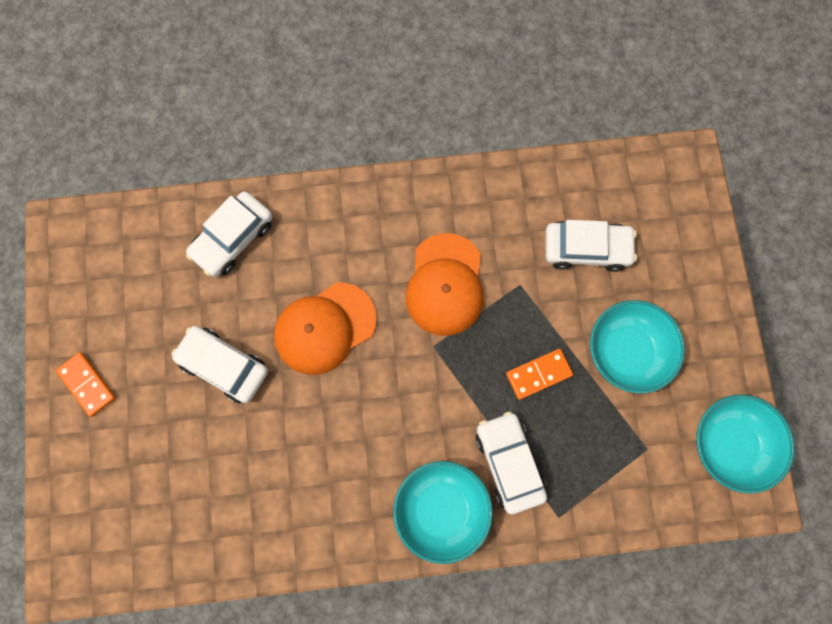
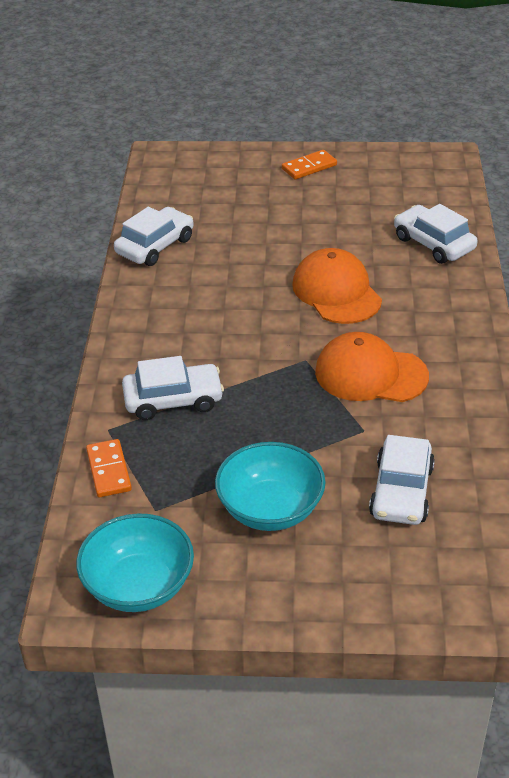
camera: 100 degrees right, 35 degrees down
white car [171,326,268,403] -> white car moved to [114,207,194,266]
turquoise bowl [393,461,493,564] -> none
orange domino [506,349,573,400] -> orange domino moved to [86,439,132,497]

